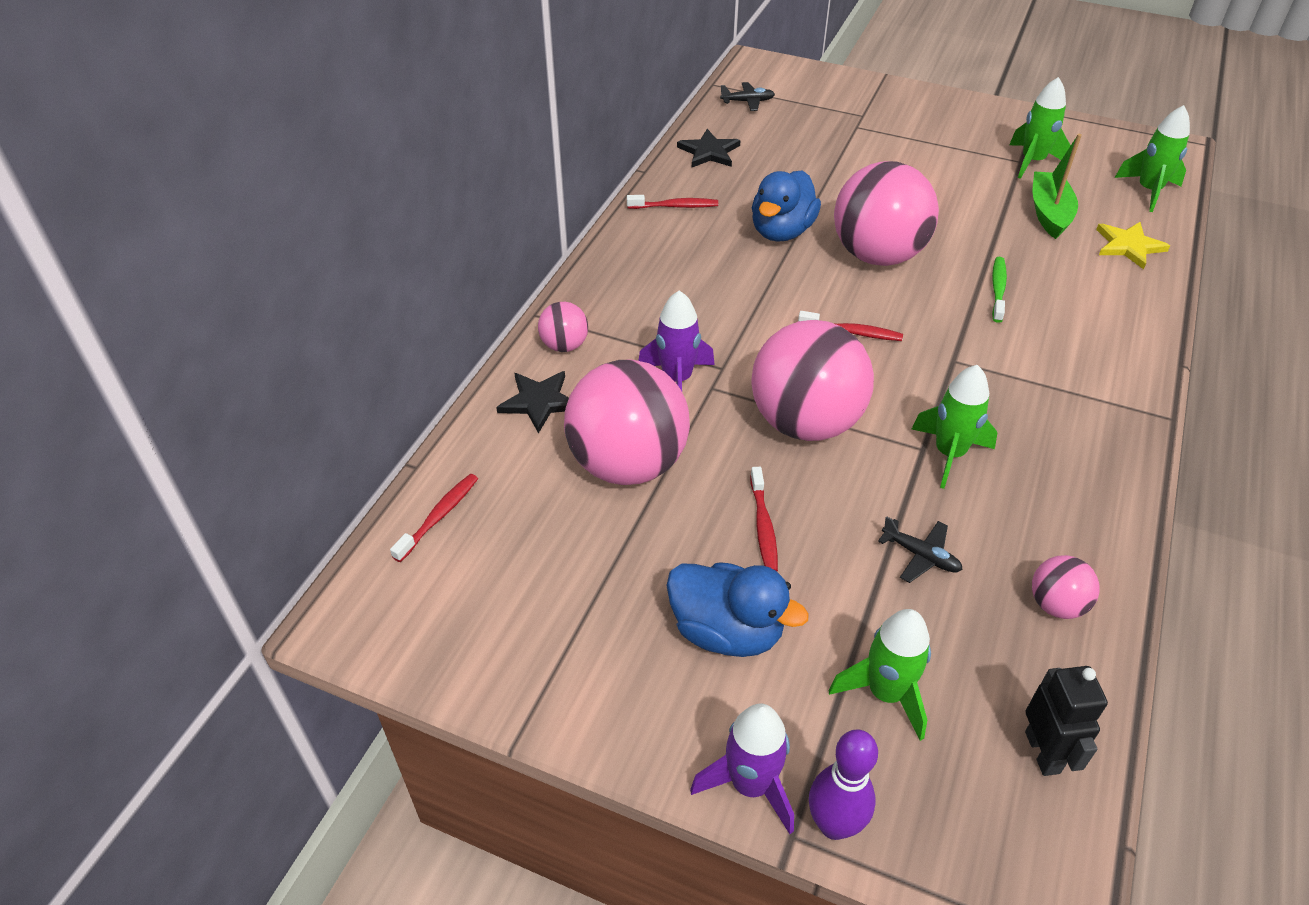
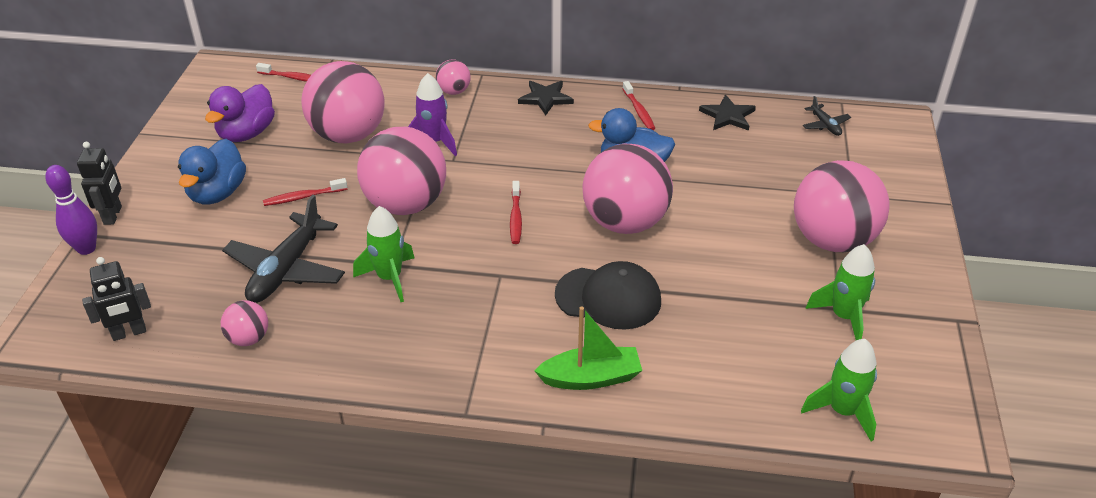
camera: 75 degrees right, 5 degrees down
black star [496,371,569,434] -> black star moved to [518,81,574,115]
purple rocket [690,703,794,834] -> black robot [77,142,122,225]
green rocket [829,609,931,741] -> none
black plane [878,516,963,583] -> black plane [222,195,345,303], size x2.13
green toothbrush [992,257,1007,323] -> black cap [555,261,661,330]
green boat [1032,134,1082,239] -> green boat moved to [535,306,642,390]
yellow star [1096,222,1170,269] -> none
none -> purple duck [205,84,275,142]
none -> pink ball [794,160,890,252]

